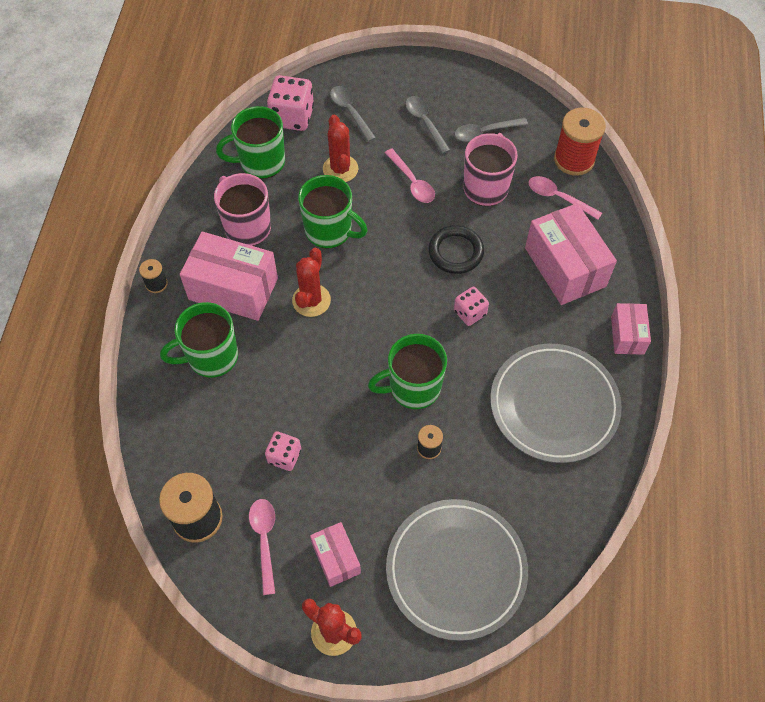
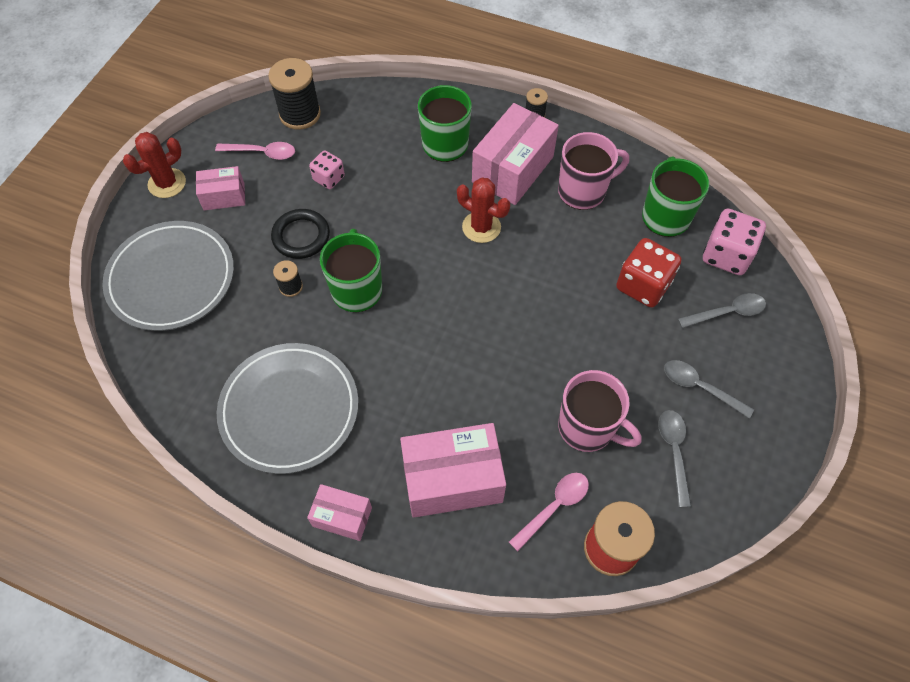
camera: 105 degrees right, 0 degrees up
green mug [298,175,368,249] -> none
red cactus [323,115,358,182] -> red dice [616,238,682,308]
pink spoon [385,148,435,203] -> none
grey spoon [405,96,450,154] -> grey spoon turned 135 degrees counterclockwise [664,360,754,419]
black ring [428,225,484,274] -> black ring moved to [271,209,330,259]
pink dice [454,287,489,326] -> none

